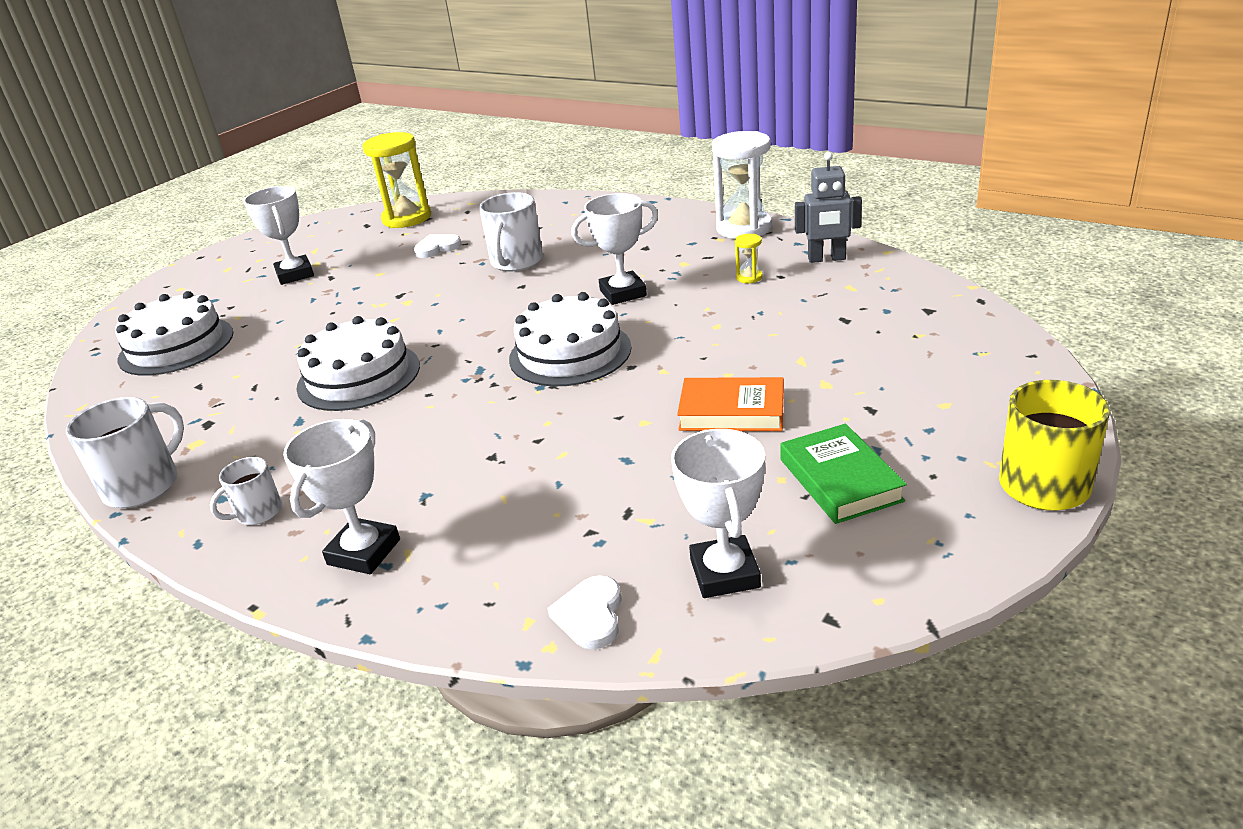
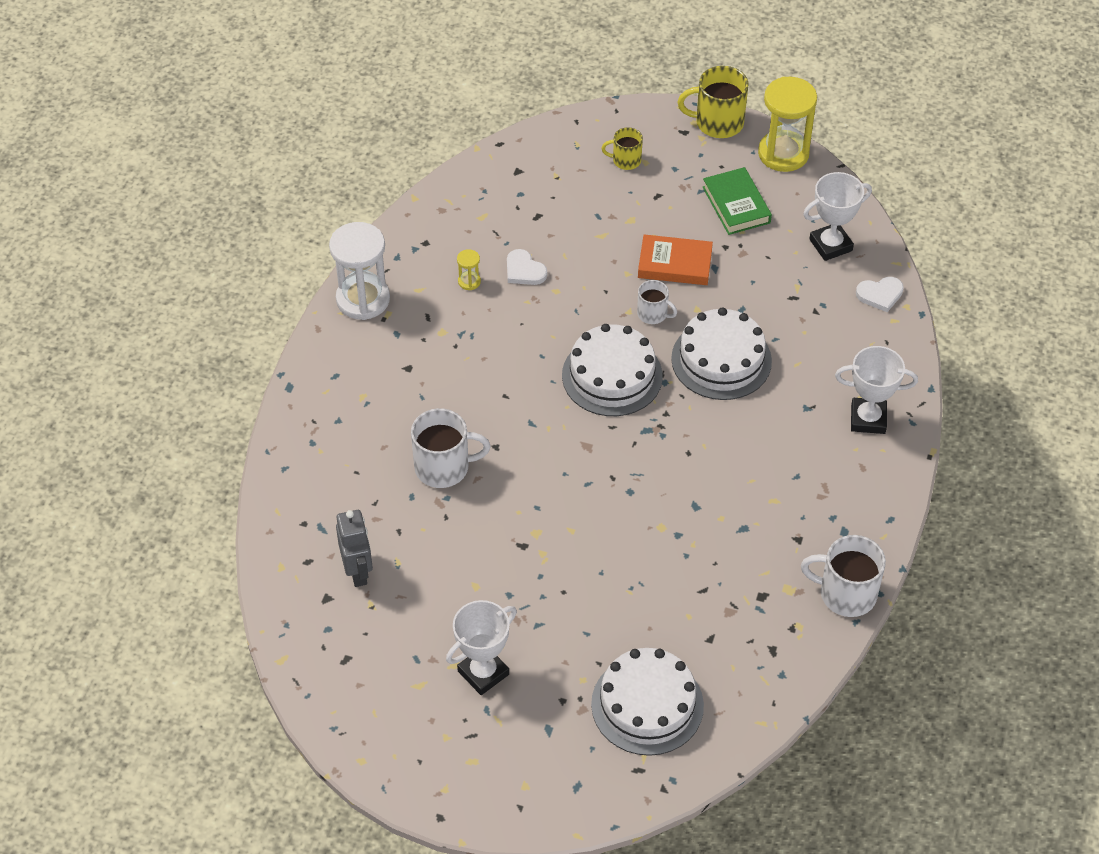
camera: 110 degrees left, 20 degrees up
white mug [210,457,282,525] -> white mug moved to [637,280,677,324]
white cake [296,316,420,411] -> white cake moved to [671,307,772,400]
yellow hourglass [362,132,431,228] -> yellow hourglass moved to [758,77,817,172]
white heart [414,234,462,258] -> white heart moved to [507,249,547,285]
white trophy [571,193,658,305] -> none
orange book [677,377,784,431] -> orange book turned 75 degrees counterclockwise [638,234,713,285]
green book [780,424,907,524] -> green book turned 75 degrees counterclockwise [703,167,772,235]
grey robot [795,152,862,263] -> grey robot moved to [336,510,373,587]
none -> yellow mug [602,127,643,170]

